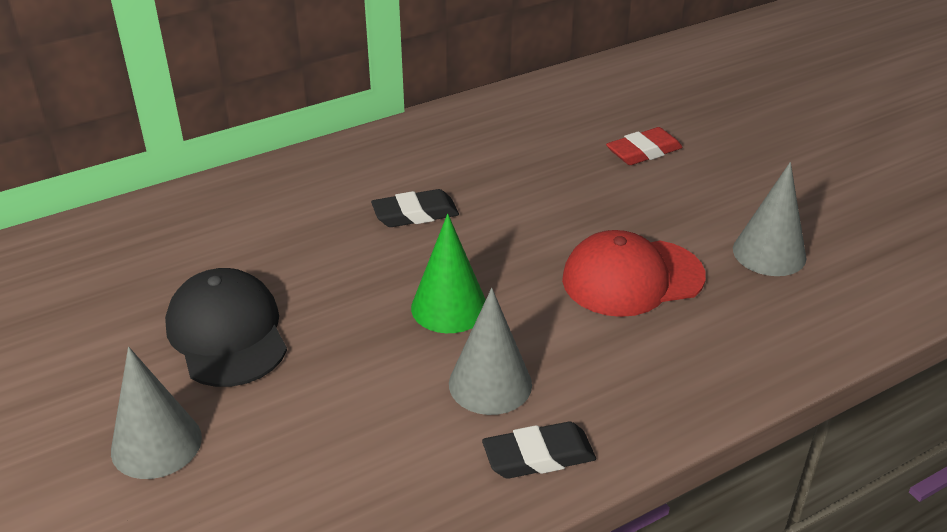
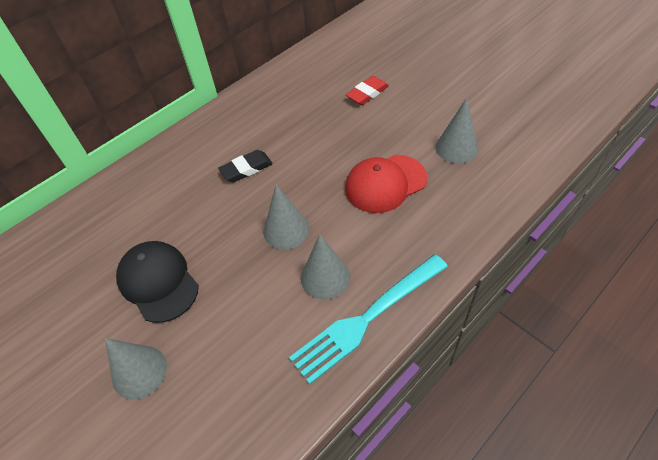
camera: 10 degrees left, 15 degrees up
green cone [411,214,486,333] -> grey cone [263,185,309,250]
black eraser [482,422,596,479] -> turquoise fork [289,254,448,384]

